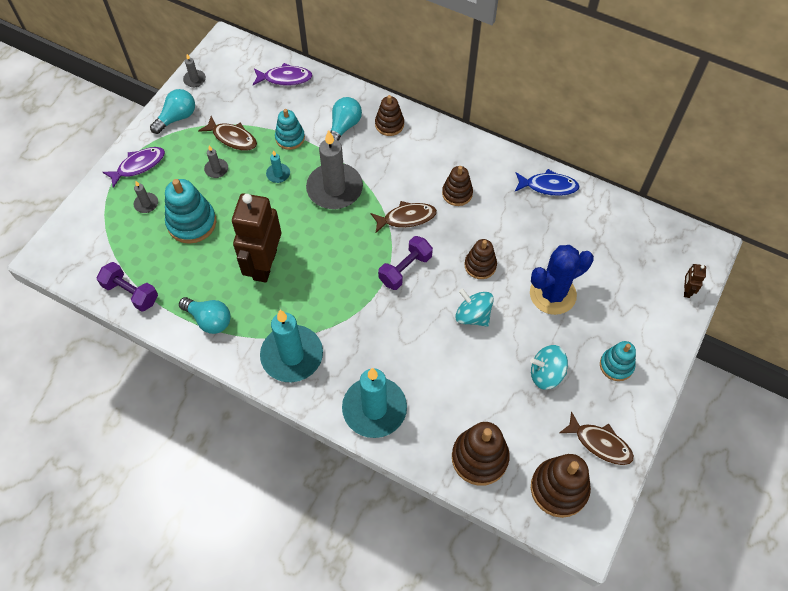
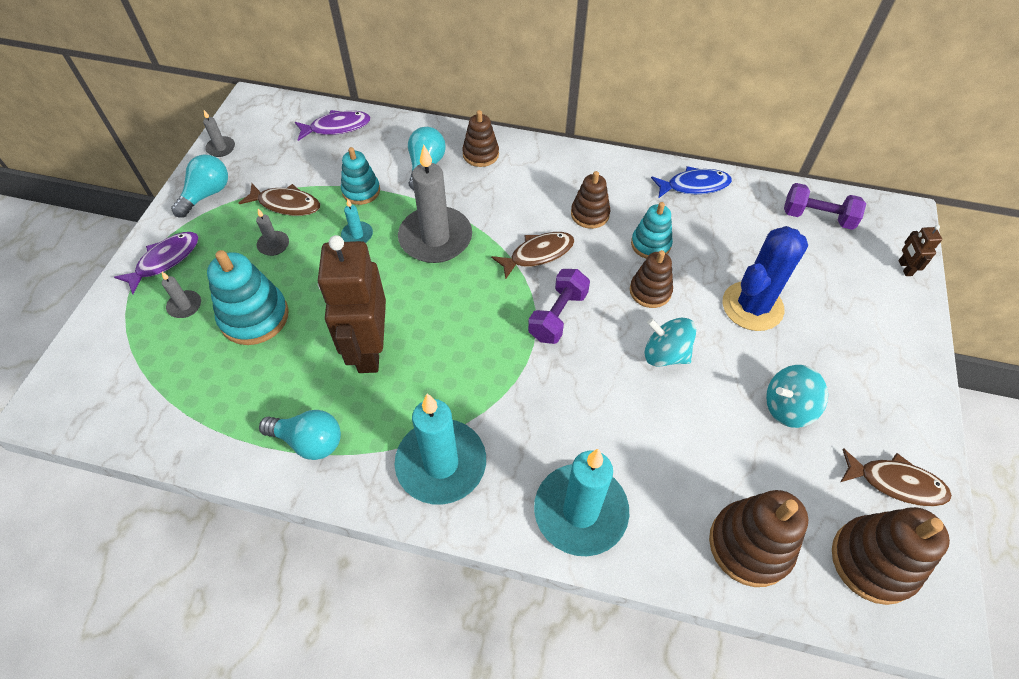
camera: 15 degrees left, 5 degrees down
purple dumbbell [97,262,158,312] -> purple dumbbell moved to [784,183,866,230]
turquoise stacking toy [600,341,636,381] -> turquoise stacking toy moved to [631,202,673,259]

